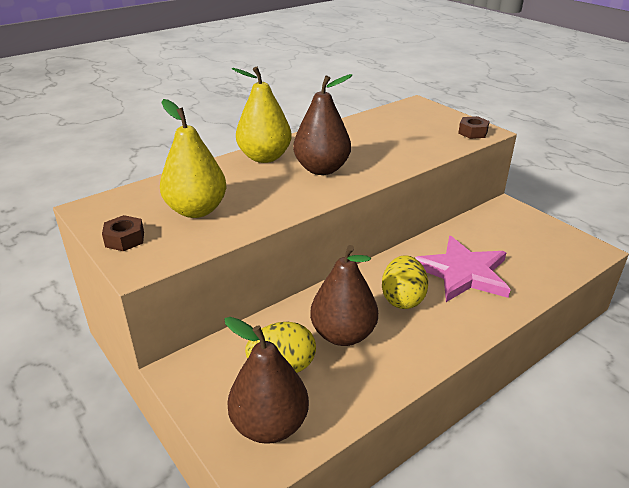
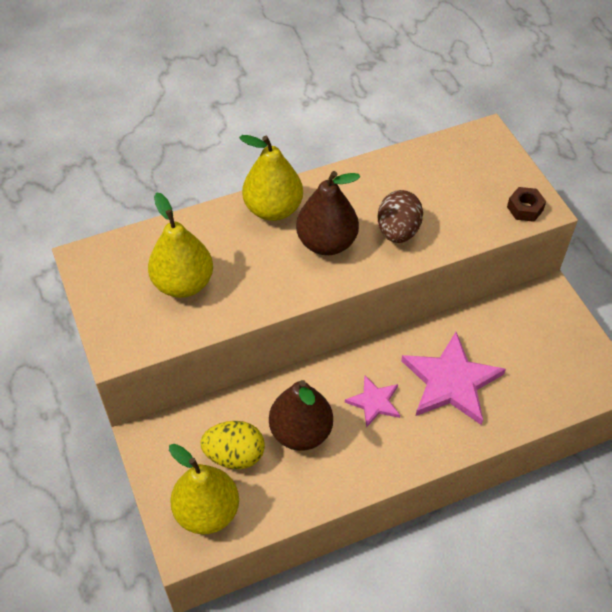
camera: 15 degrees right, 20 degrees up
brown nut [102,215,144,251] -> none
brown pear [224,317,309,444] -> yellow pear [169,444,239,534]
yellow egg [382,255,428,309] -> pink star [345,376,400,428]
none -> brown egg [378,190,423,243]

